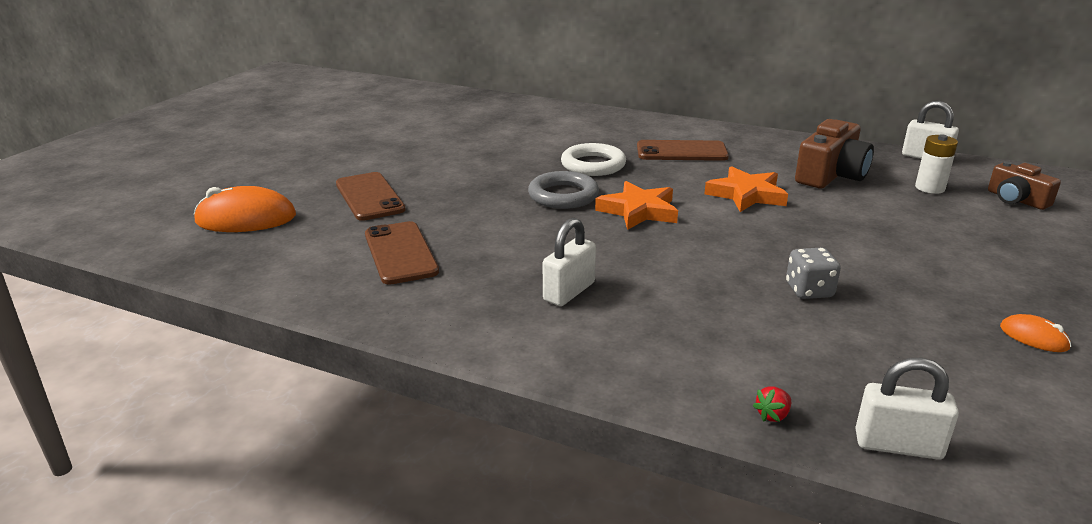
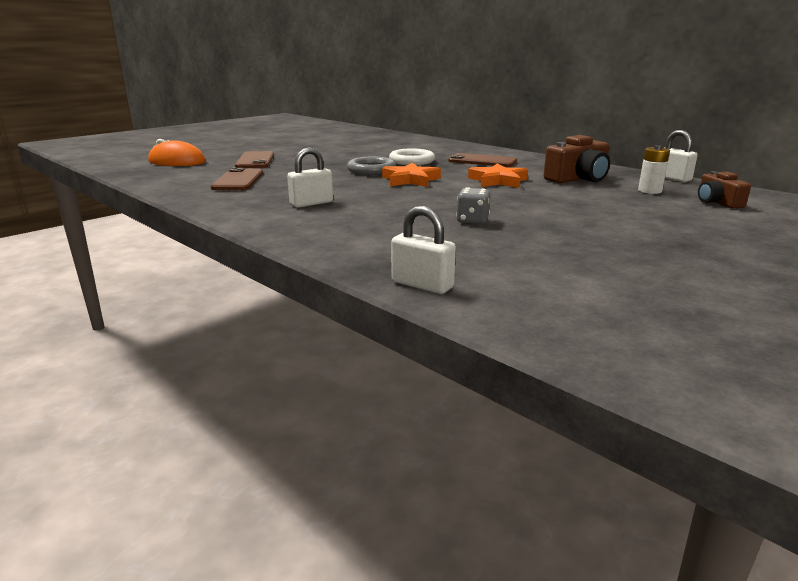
camera: 20 degrees right, 5 degrees down
red strawberry [753,386,791,422] -> none
orange mouse [1000,314,1071,352] -> none

